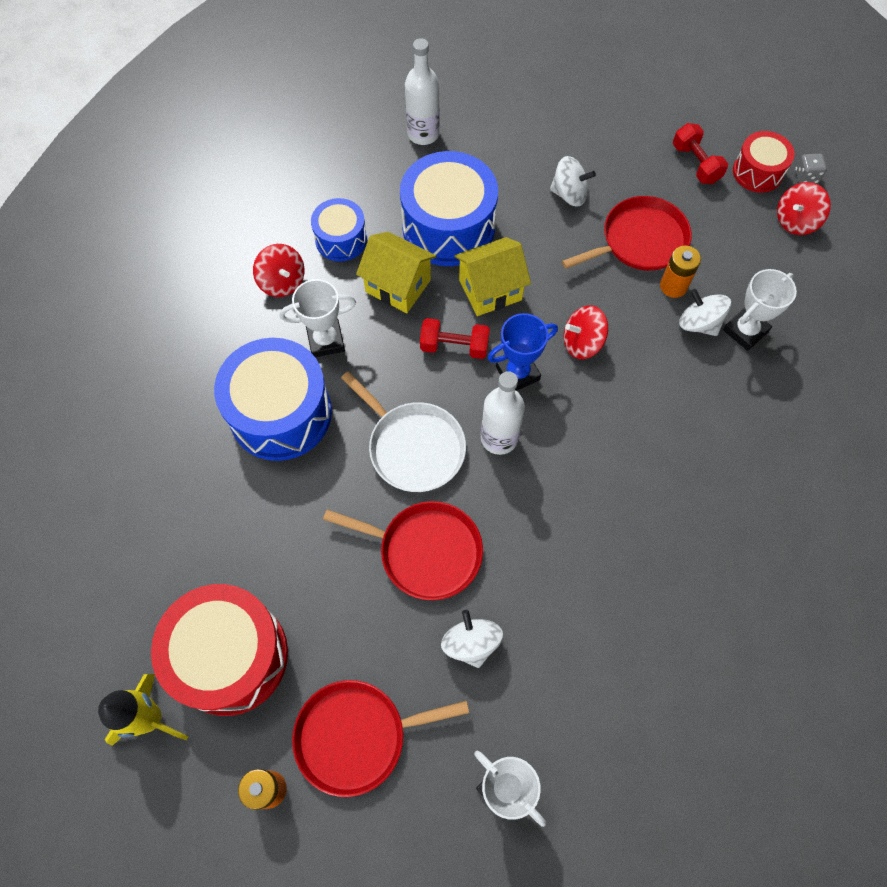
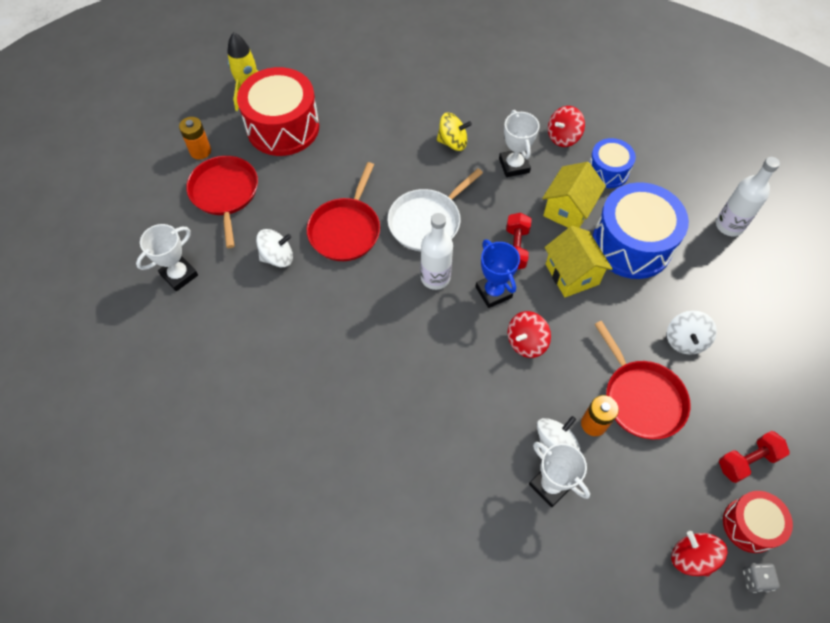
camera: 90 degrees right, 5 degrees down
blue drum [214,338,332,461] -> yellow spinning top [437,113,472,151]
red spinning top [564,305,608,359] -> red spinning top turned 120 degrees counterclockwise [508,311,551,358]

